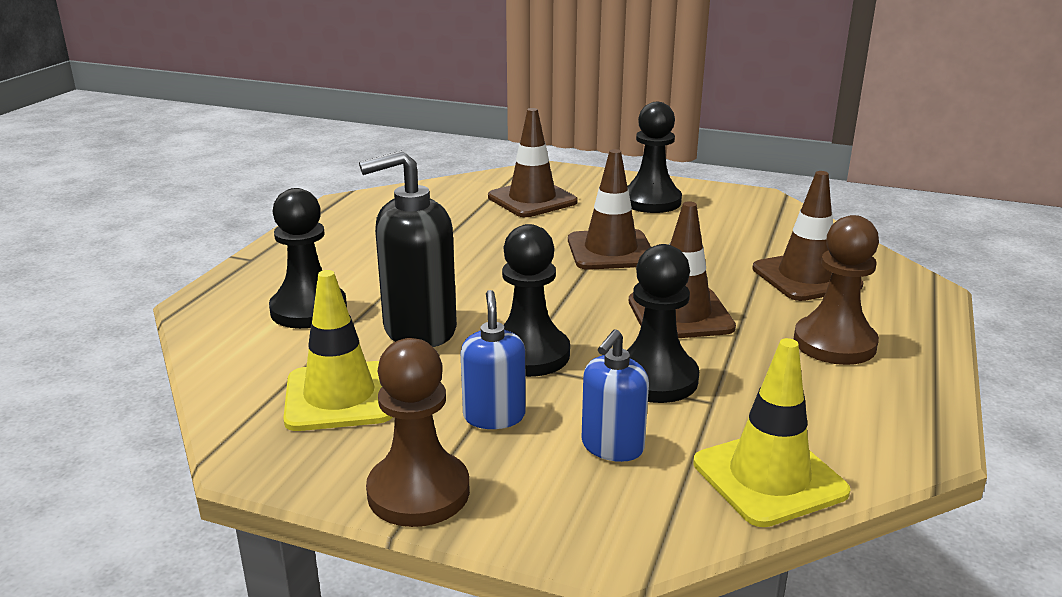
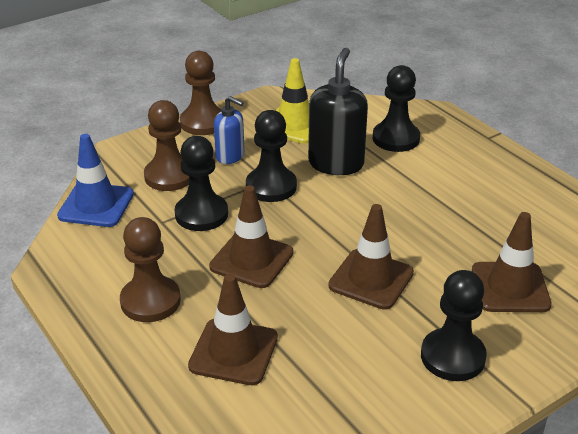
camera: 125 degrees right, 10 degrees up
blue soap dispenser [582,329,649,462] -> brown pawn [144,100,189,191]
yellow traffic cone [693,338,850,527] -> blue traffic cone [57,134,134,227]

